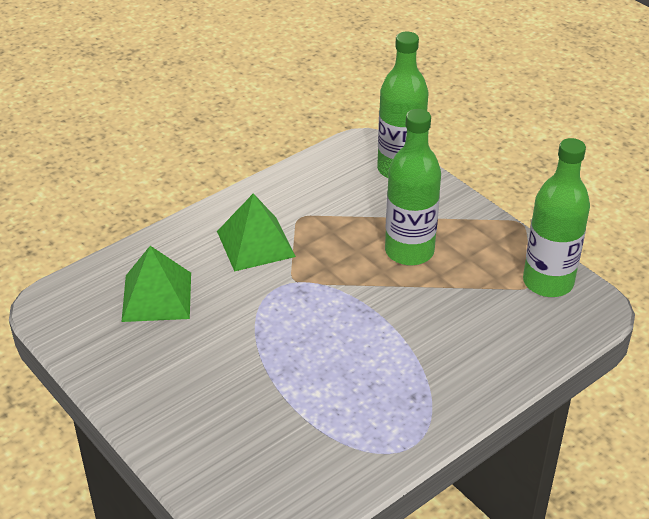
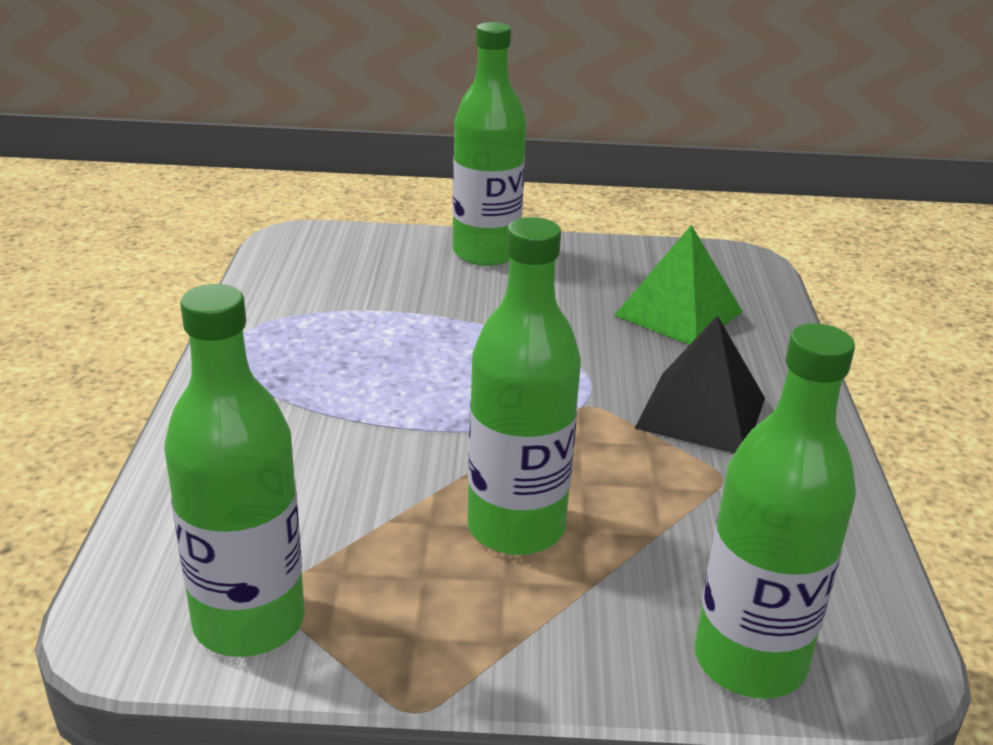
camera: 130 degrees right, 10 degrees down
green pyramid [217,193,296,272] -> black pyramid [635,315,765,453]
none -> green bottle [452,22,526,266]

